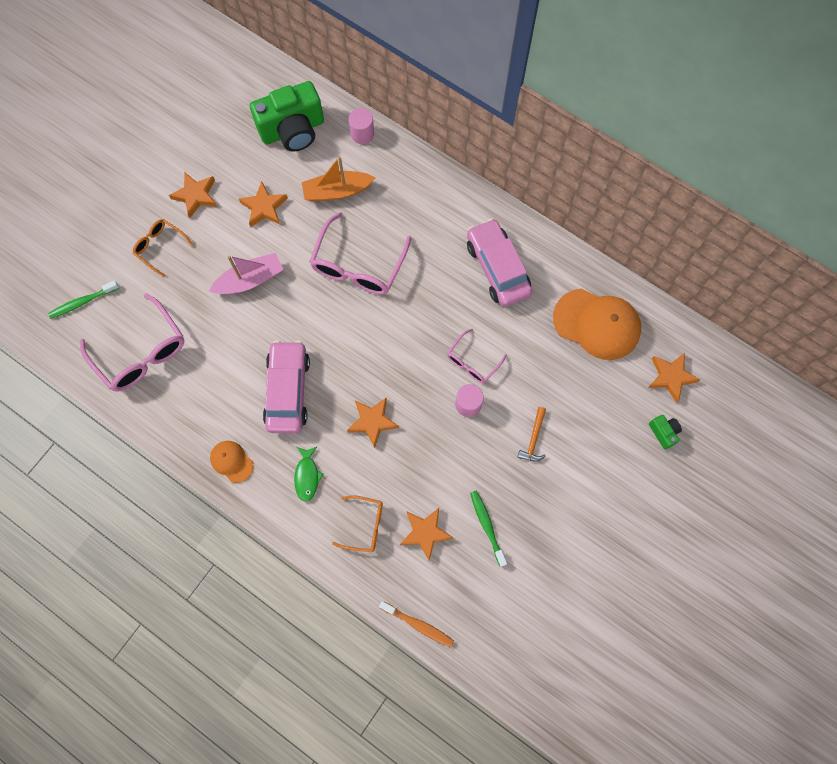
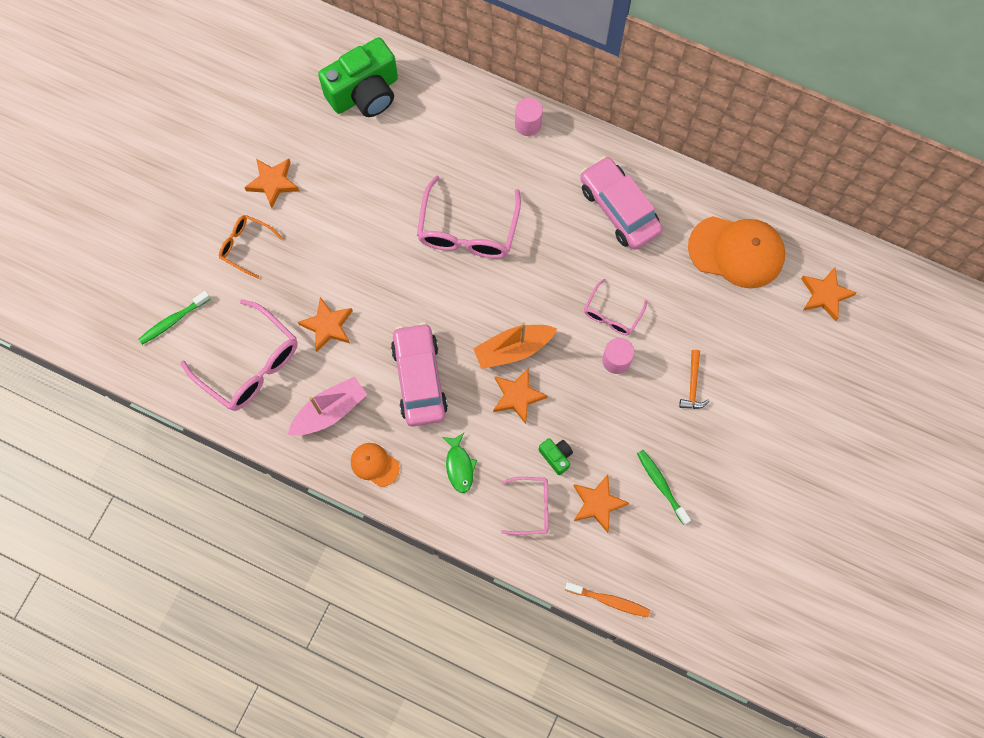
camera: 10 degrees left, 0 degrees up
pink boat [209,253,283,294] -> pink boat moved to [288,376,367,436]
orange star [239,182,288,227] -> orange star moved to [298,297,353,352]
orange boat [301,156,375,201] -> orange boat moved to [473,322,557,369]
orange glasses [332,495,383,552] -> pink glasses [501,477,549,535]
pink cylinder [348,108,374,144] -> pink cylinder moved to [515,98,543,136]
green camera [649,415,682,449] -> green camera moved to [539,438,573,475]

